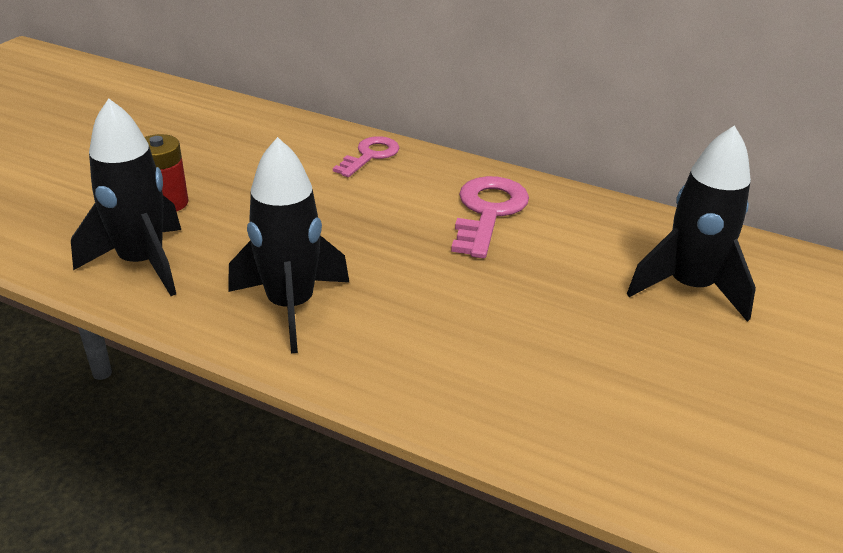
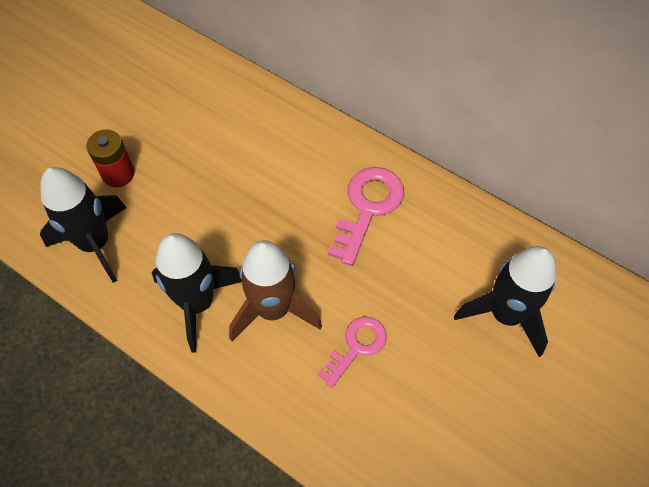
camera: 10 degrees right, 25 degrees up
pink key [333,136,400,177] -> pink key moved to [318,316,387,388]
none -> brown rocket [229,240,322,341]

